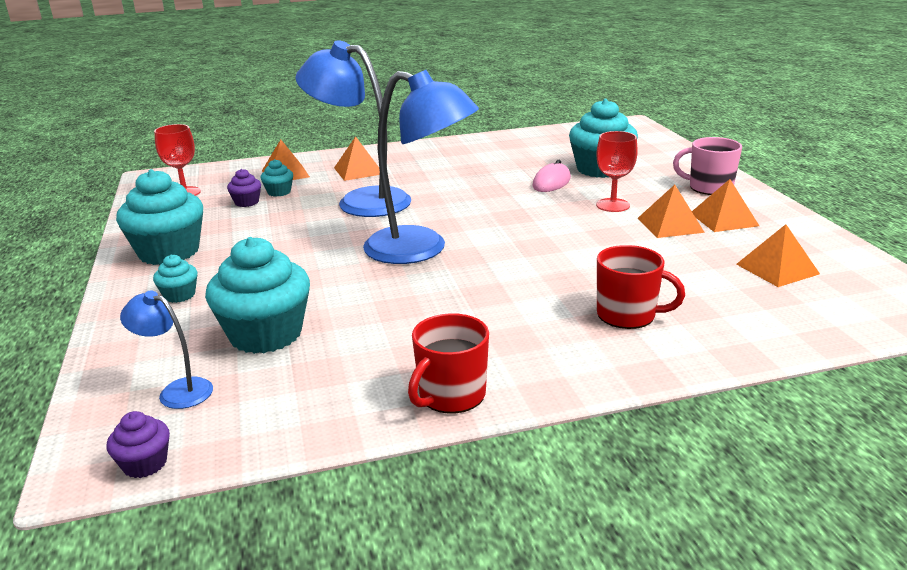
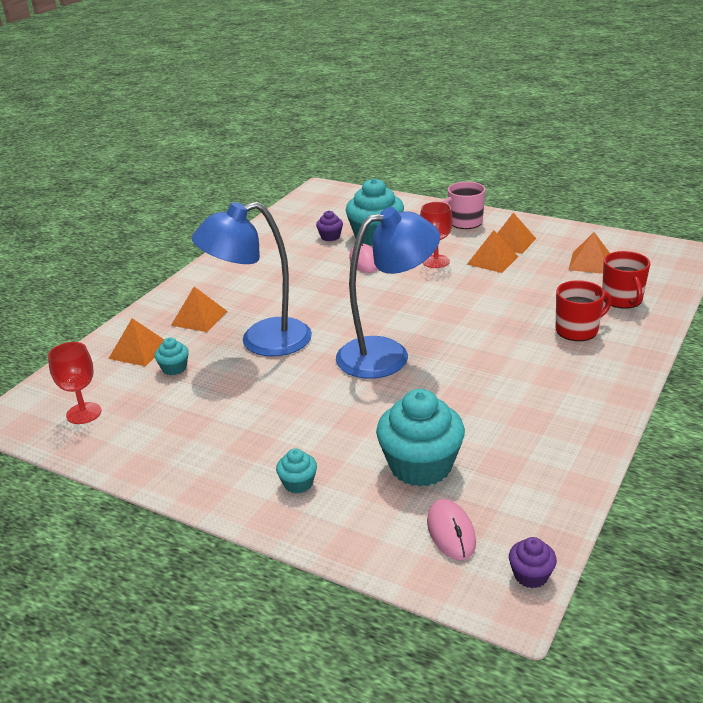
camera: 45 degrees left, 5 degrees up
turquoise cupcake [116,169,203,265] -> none
blue lamp [120,291,213,409] -> pink mouse [427,499,476,560]
purple cupcake [227,169,261,207] -> purple cupcake moved to [316,211,343,241]
red mug [408,313,489,414] -> red mug moved to [602,251,650,309]

